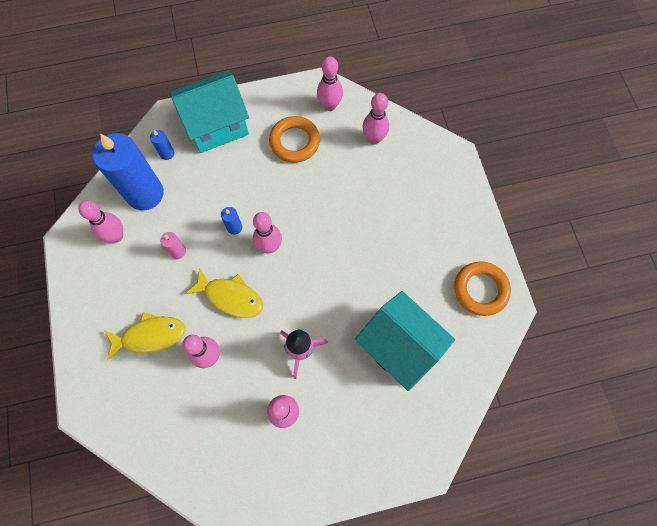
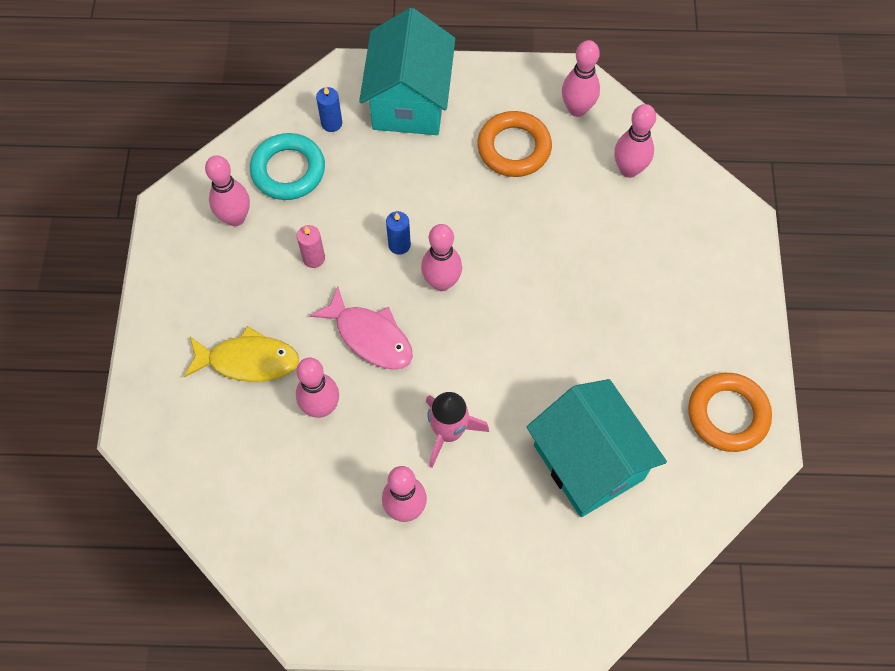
camera: 15 degrees right, 5 degrees down
blue candle [92,133,164,210] -> turquoise ring [250,133,325,200]
turquoise house [170,71,249,153] -> turquoise house turned 75 degrees counterclockwise [359,8,455,135]
yellow fish [185,267,263,318] -> pink fish [310,286,413,370]

